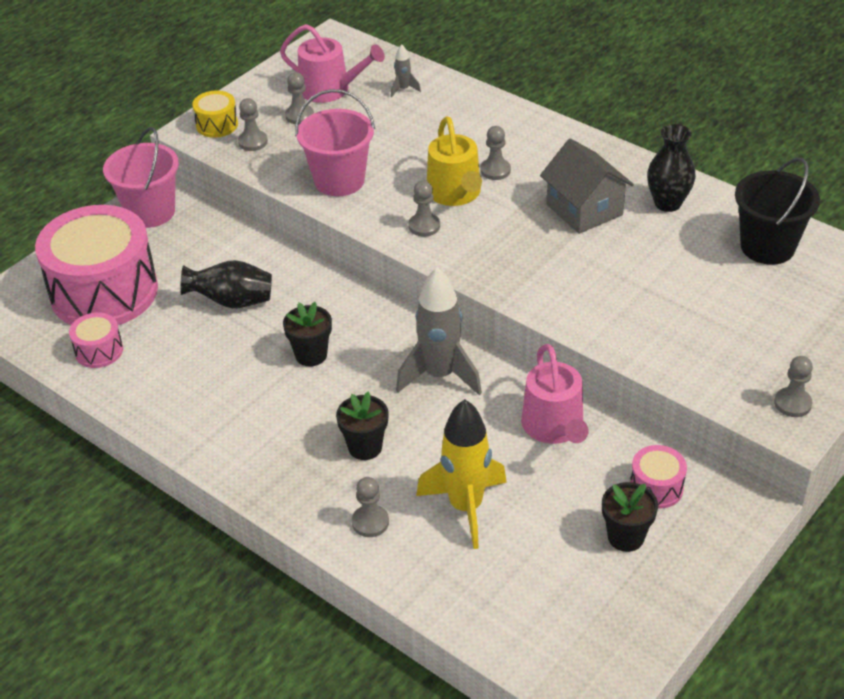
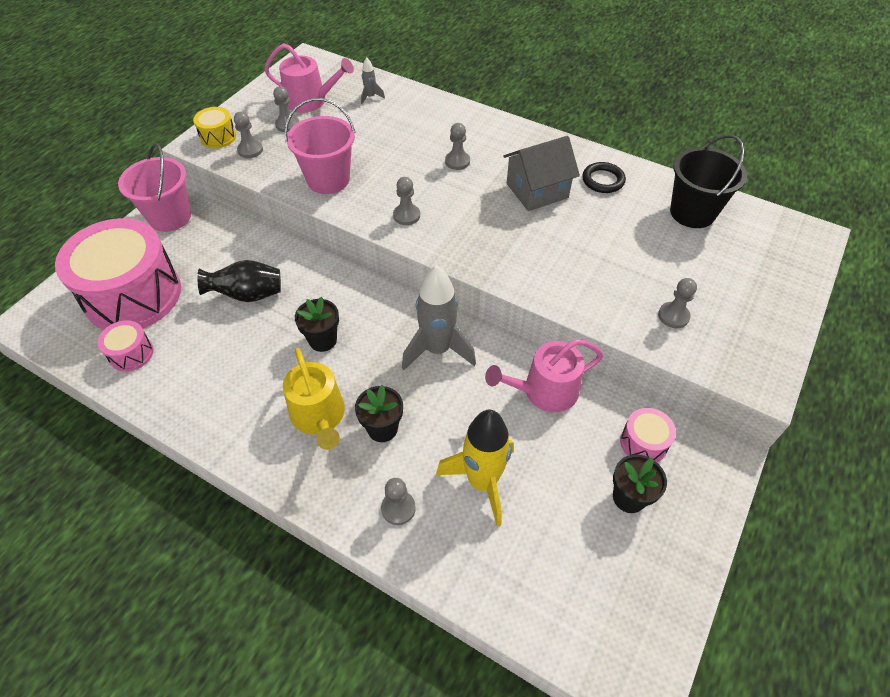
camera: 10 degrees left, 10 degrees up
yellow watering can [427,116,482,206] -> yellow watering can moved to [283,348,345,450]
pink watering can [521,344,589,444] -> pink watering can turned 90 degrees clockwise [485,339,603,412]
grey house [540,138,634,234] -> grey house turned 75 degrees counterclockwise [503,136,580,211]
black vase [647,124,696,212] -> black ring [582,162,626,193]
grey pawn [774,356,813,417] -> grey pawn moved to [658,278,697,328]

